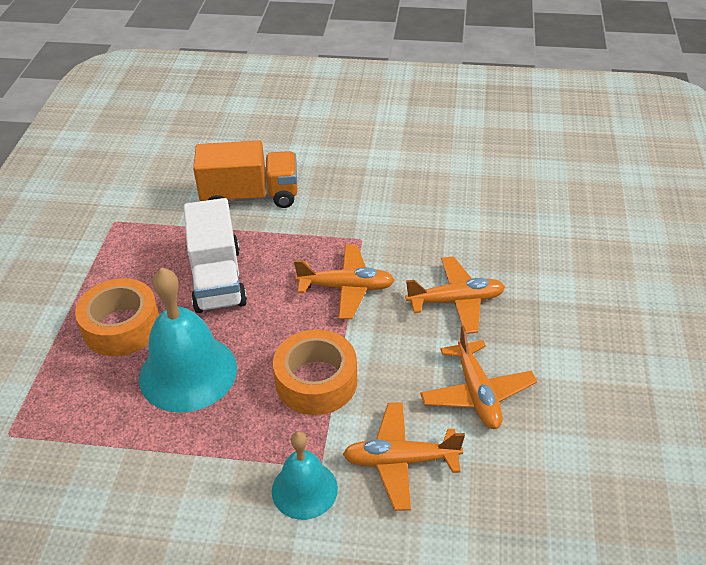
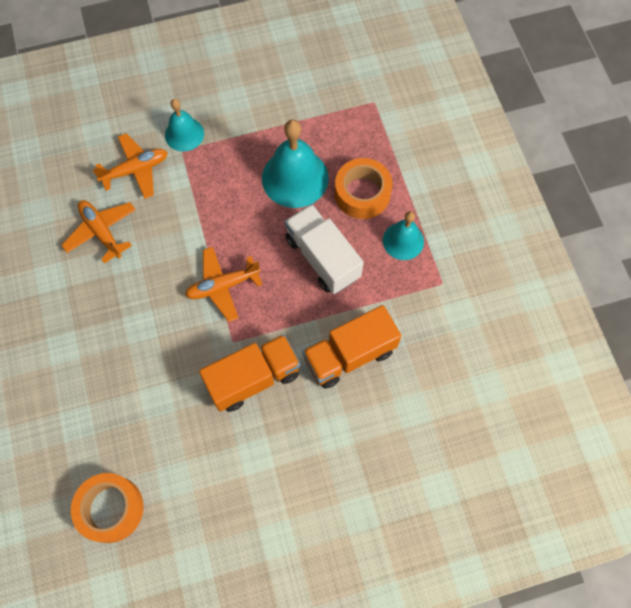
camera: 155 degrees right, 25 degrees up
orange tape [273,329,357,415] -> orange tape moved to [71,473,144,543]
orange plane [405,256,505,334] -> none
none -> orange truck [199,334,301,412]
none -> turquoise bell [383,211,424,260]

